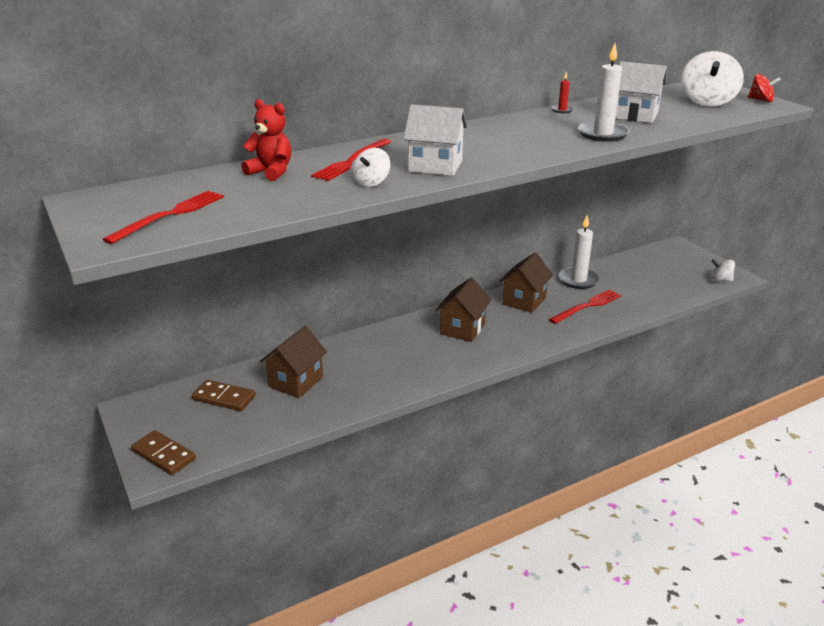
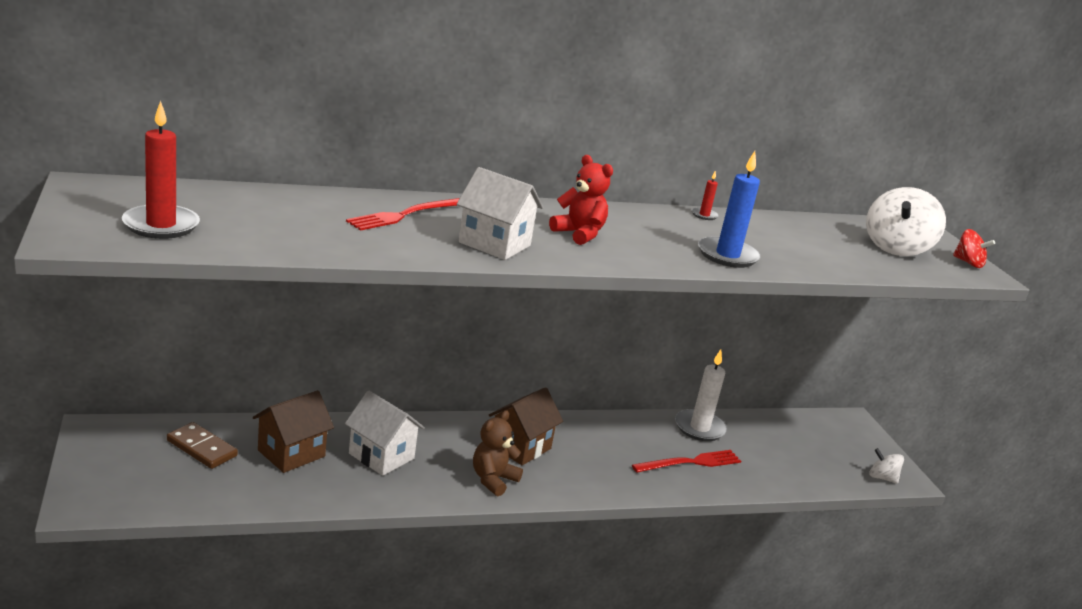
camera: 10 degrees right, 5 degrees down
red fork [102,191,224,244] -> red candle [122,101,200,239]
brown domino [131,430,196,475] -> none
red teddy bear [241,99,291,181] -> red teddy bear moved to [549,155,613,245]
white spinning top [352,148,390,187] -> none
brown house [499,253,553,313] -> none
white candle [578,43,630,142] -> blue candle [698,151,761,268]
white house [615,61,667,123] -> white house moved to [345,390,425,476]
none -> brown teddy bear [473,410,523,496]

